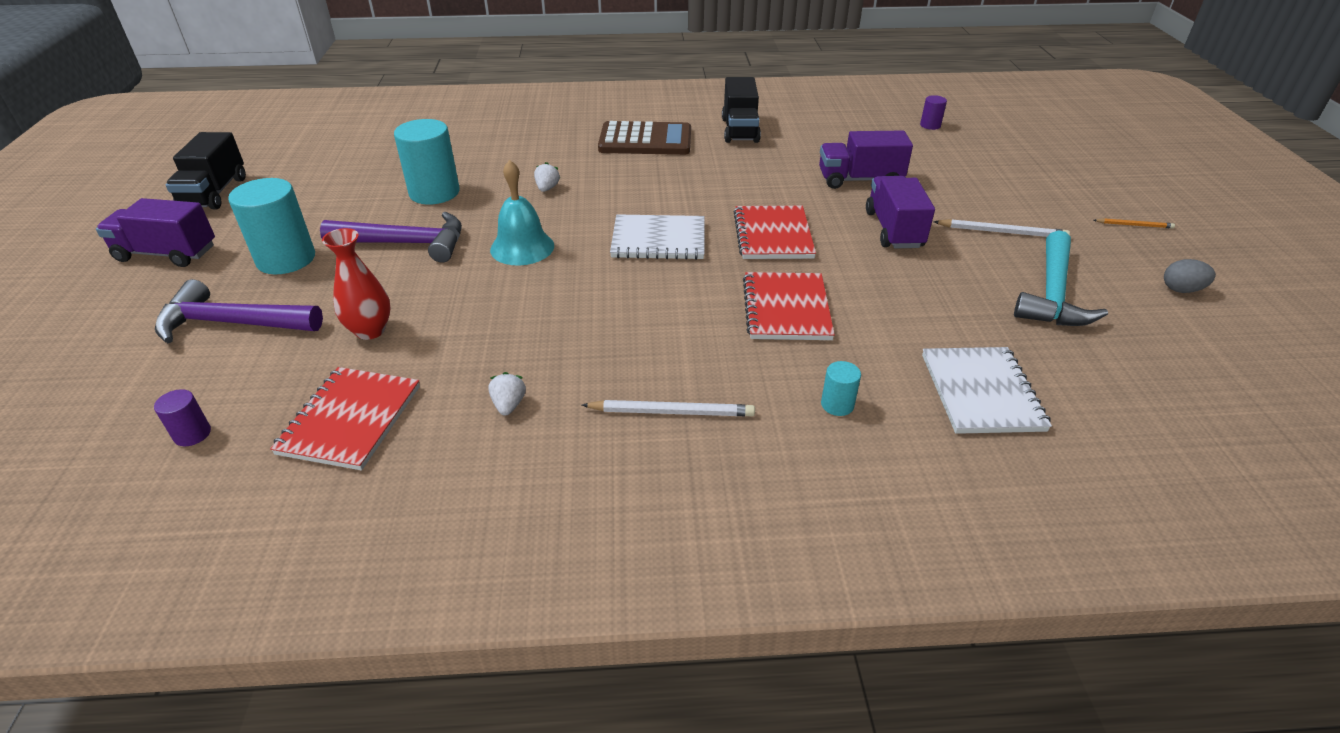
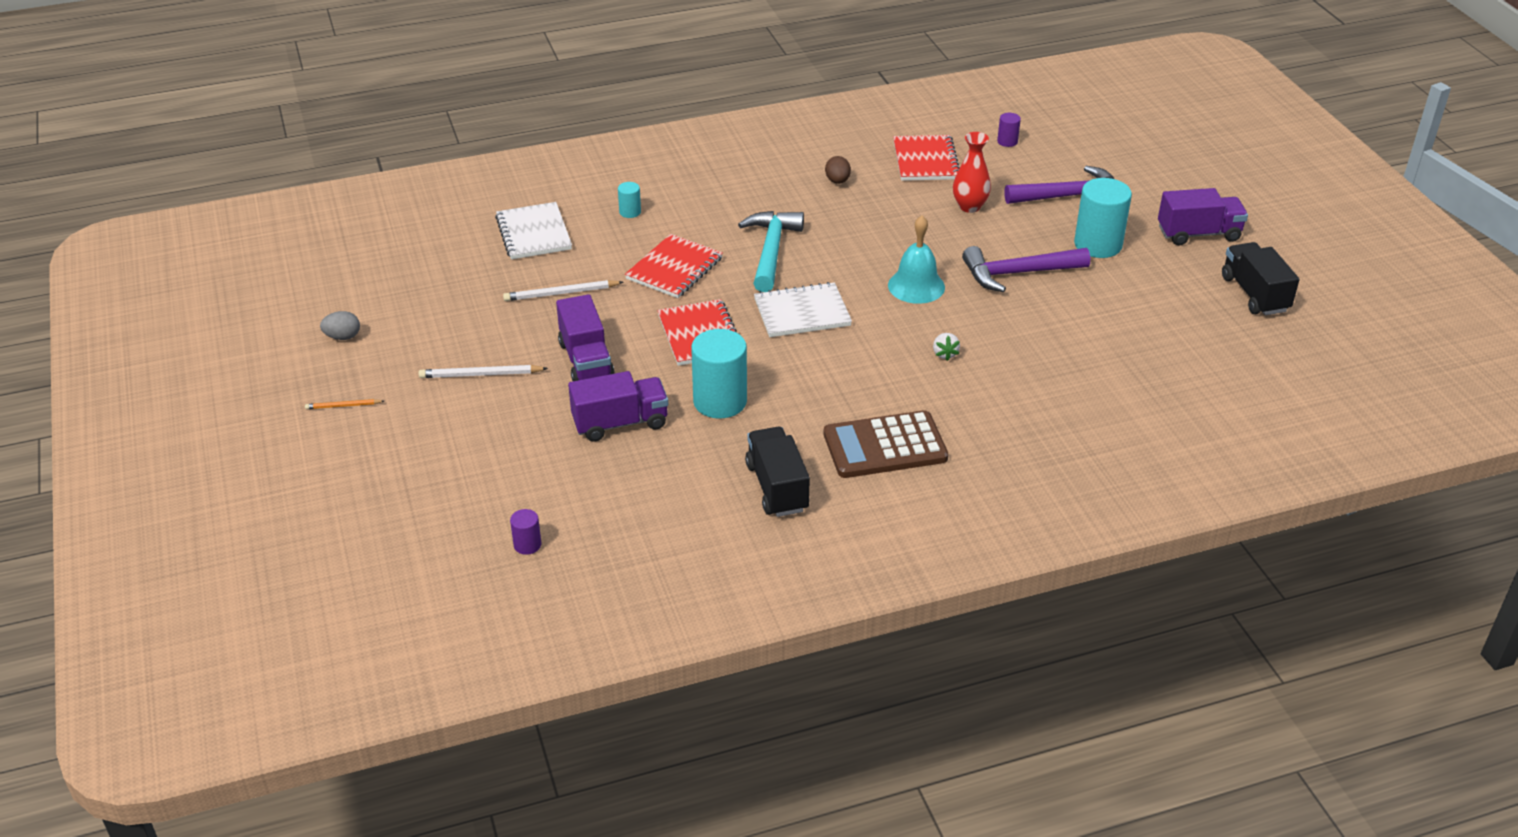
camera: 165 degrees right, 0 degrees up
turquoise cylinder [394,119,460,205] -> turquoise cylinder moved to [691,329,747,419]
white strawberry [488,372,526,416] -> brown egg [825,156,851,184]
white pencil [582,400,755,416] -> white pencil moved to [503,280,623,301]
red notebook [743,272,835,340] -> red notebook turned 45 degrees clockwise [625,234,723,298]
turquoise hammer [1014,230,1108,326] -> turquoise hammer moved to [738,211,804,292]

